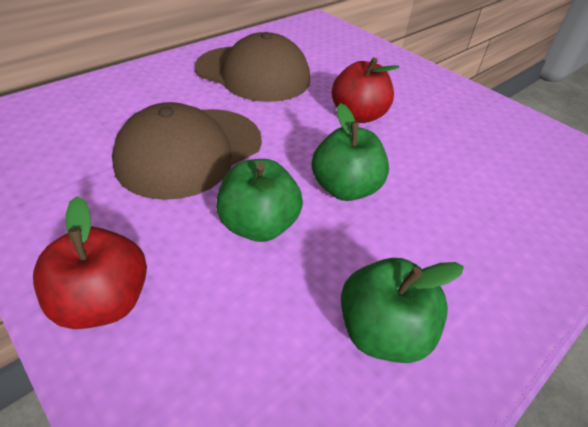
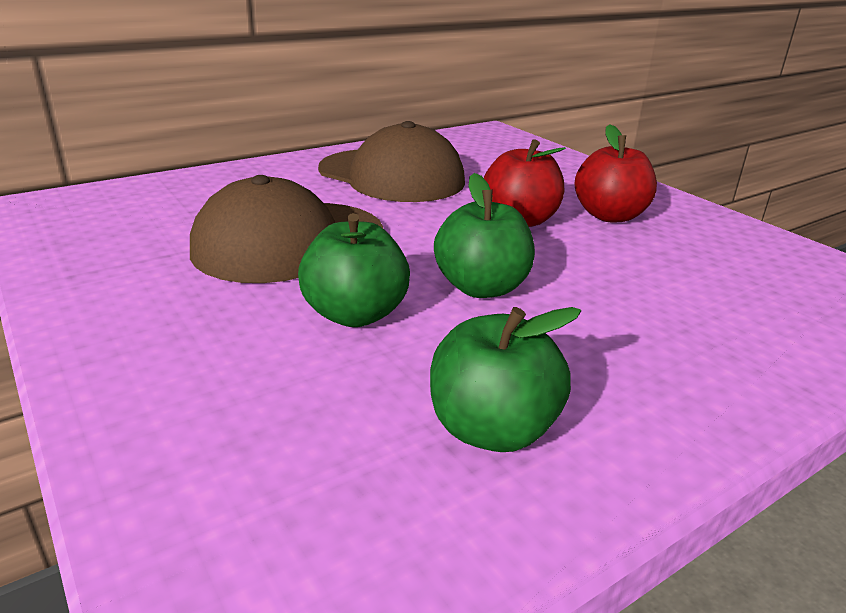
camera: 10 degrees right, 15 degrees down
red apple [33,196,147,329] -> red apple moved to [575,124,657,222]

